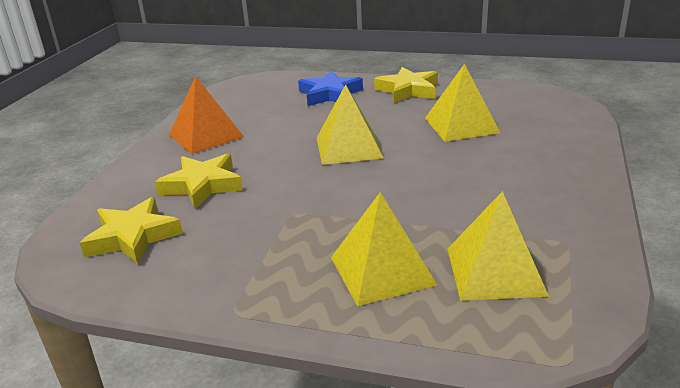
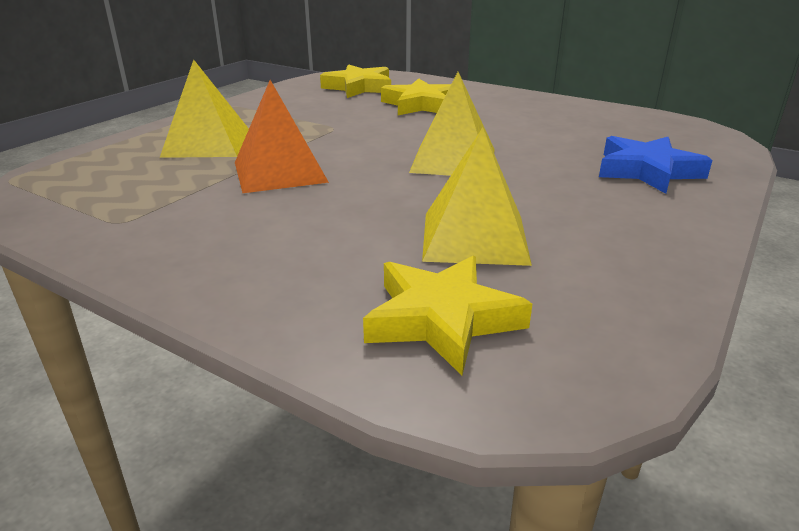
camera: 105 degrees right, 0 degrees up
orange pyramid [169,76,244,154] -> orange pyramid moved to [235,80,329,193]
yellow star [374,67,438,103] -> yellow star moved to [363,256,532,376]
yellow pyramid [448,191,549,301] -> none

